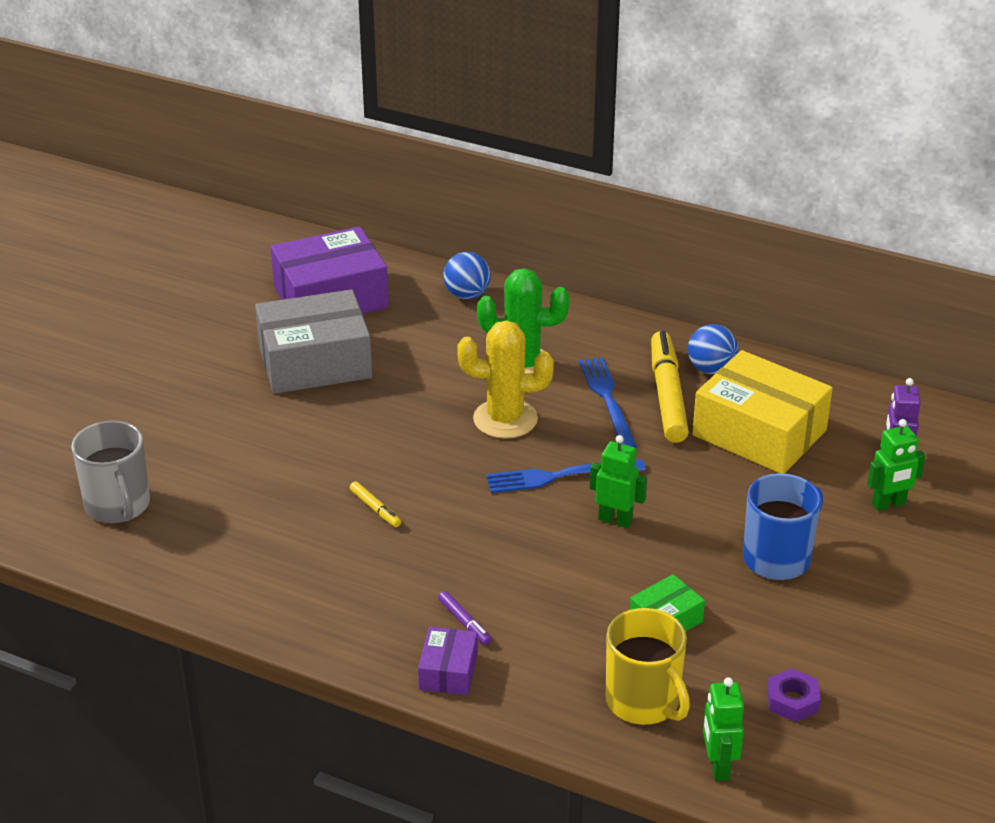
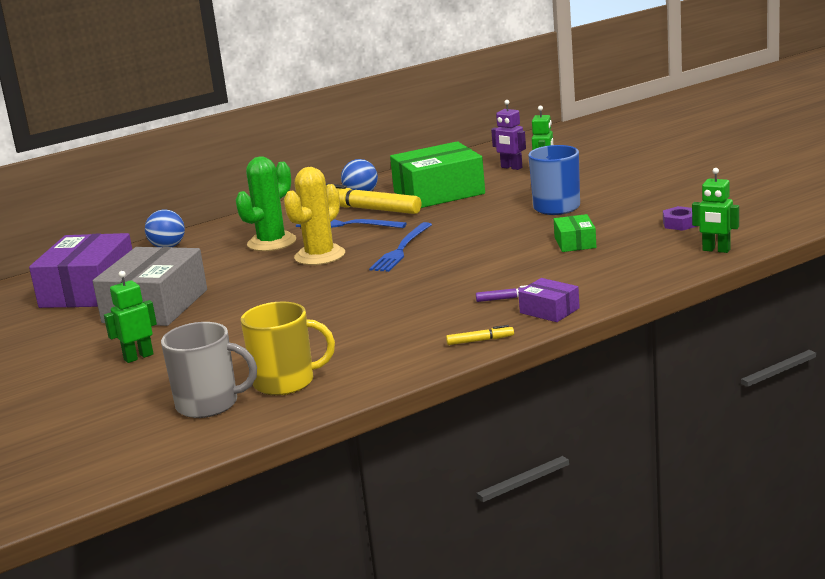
camera: 55 degrees left, 15 degrees down
yellow marker [350,481,401,527] -> yellow marker moved to [446,325,514,345]
green robot [590,435,647,528] -> green robot moved to [104,271,157,363]
yellow mug [606,608,690,725] -> yellow mug moved to [241,301,335,396]
yellow box [692,350,833,474] -> green box [390,141,485,208]

